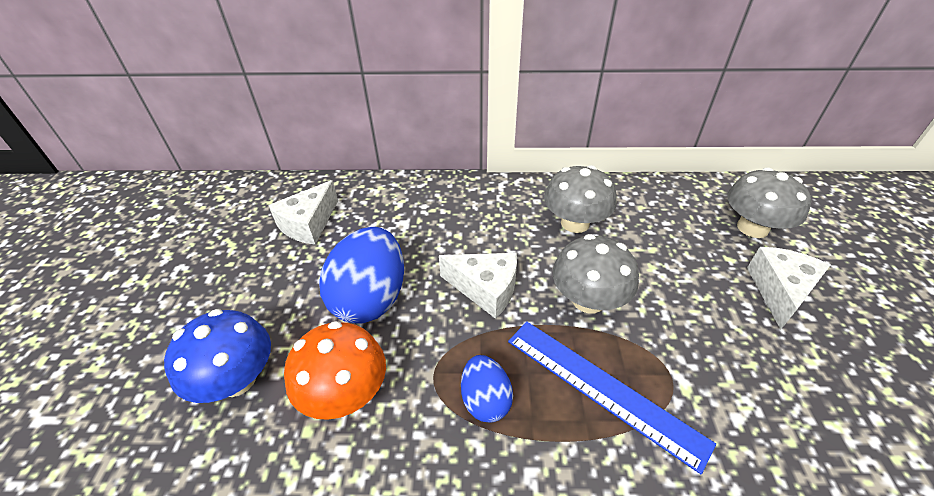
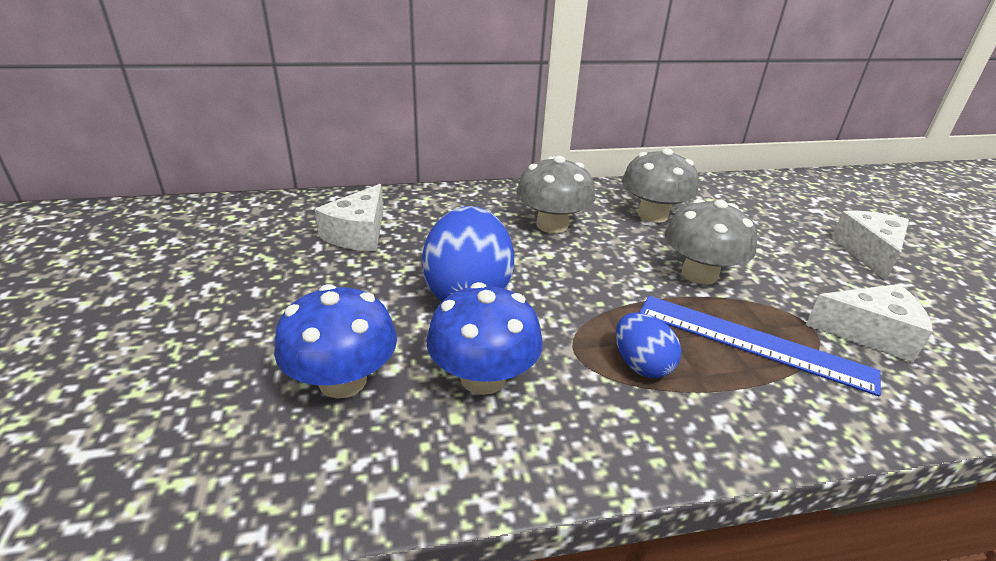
camera: 15 degrees left, 10 degrees down
orange mushroom [284,321,386,420] -> blue mushroom [426,282,543,395]
white cheese [439,253,517,319] -> white cheese moved to [806,284,933,363]
grey mushroom [727,167,811,238] -> grey mushroom moved to [516,156,595,233]

